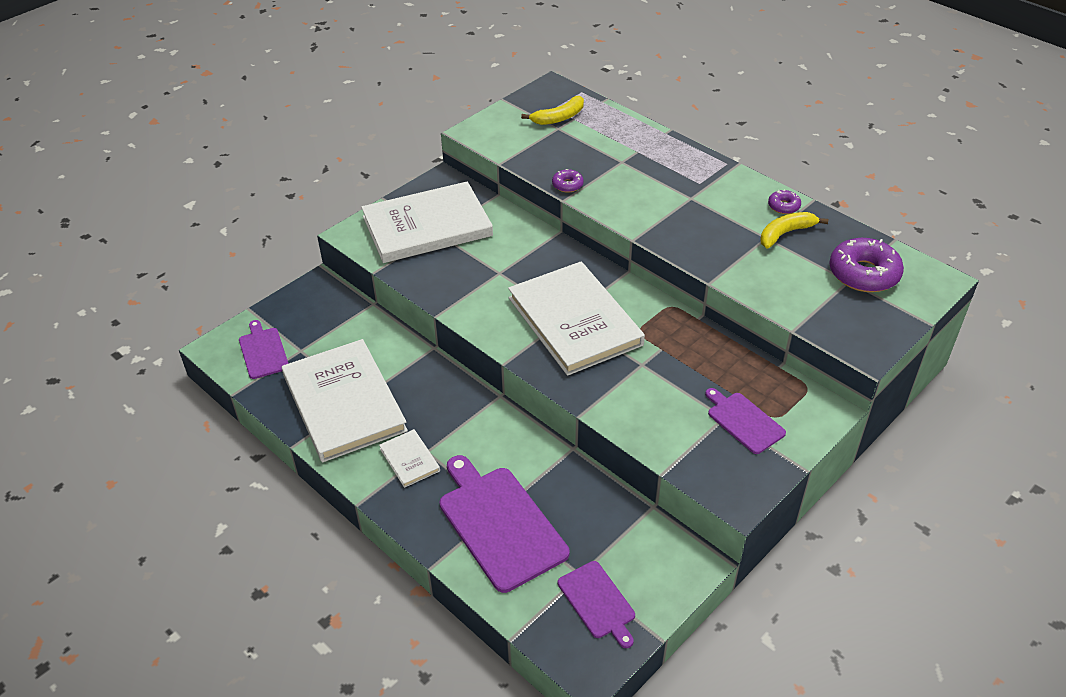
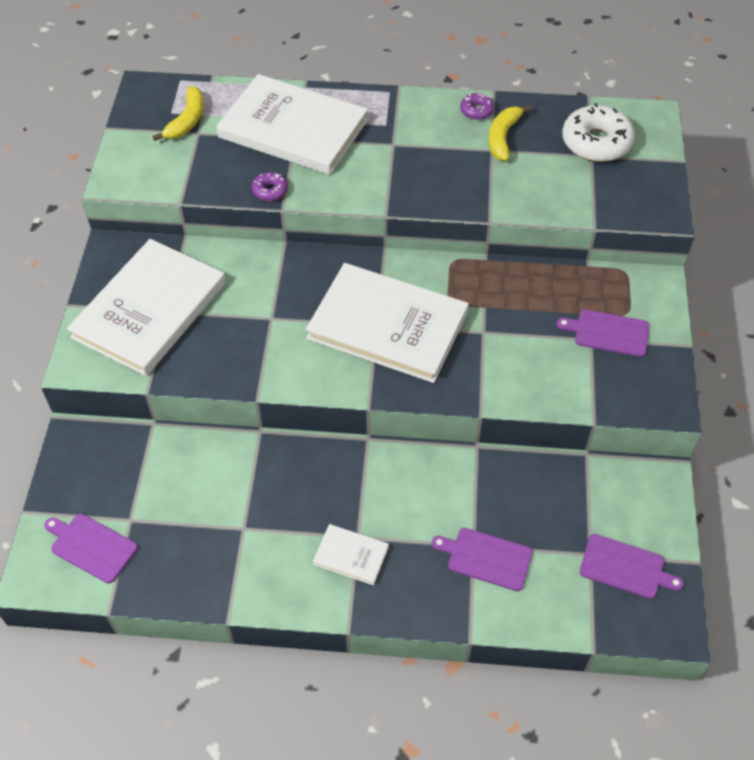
camera: 40 degrees left, 10 degrees up
white book [282,339,408,462] -> white book moved to [216,74,368,175]
purple cutting board [439,455,569,593] -> purple cutting board [432,528,533,591], size x0.56
purple donut [829,238,904,292] -> white donut [562,103,635,162]

